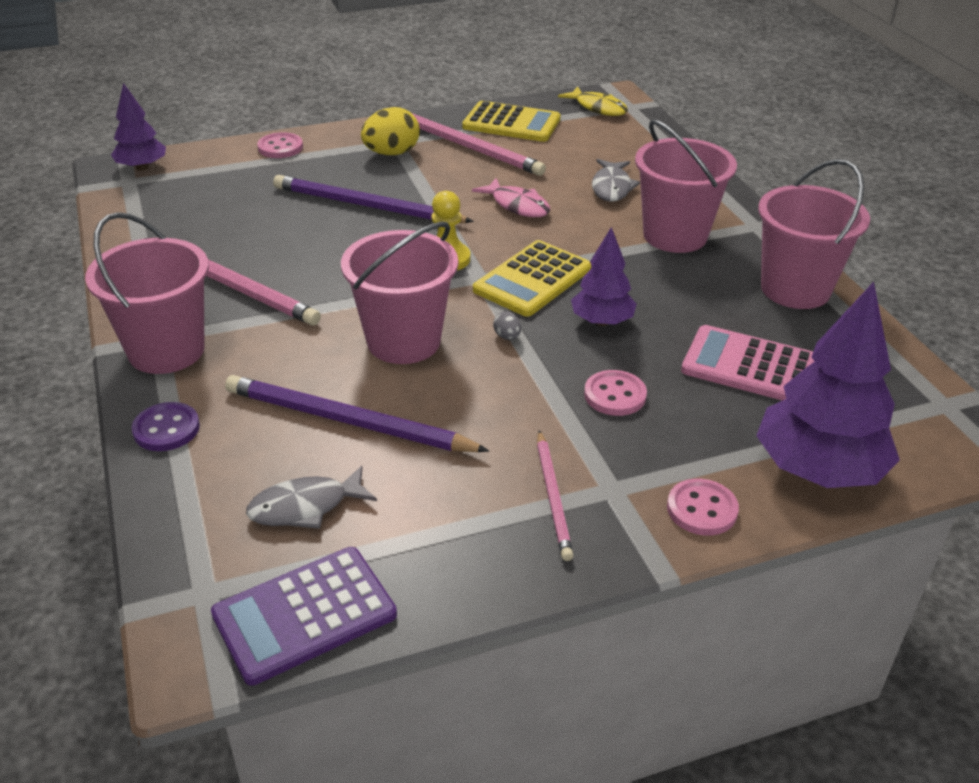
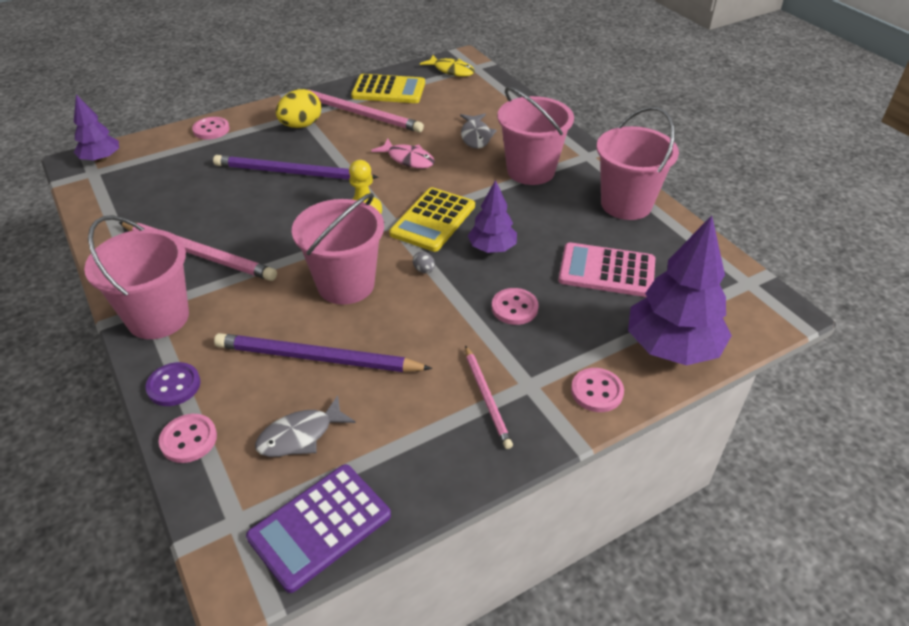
camera: 10 degrees left, 5 degrees up
none -> pink button [159,414,217,463]

